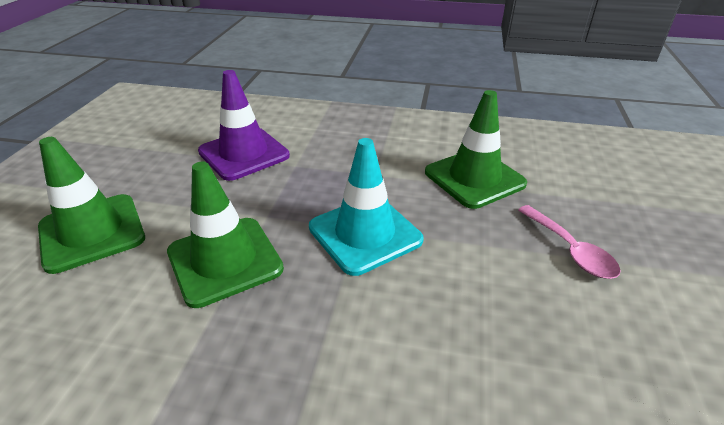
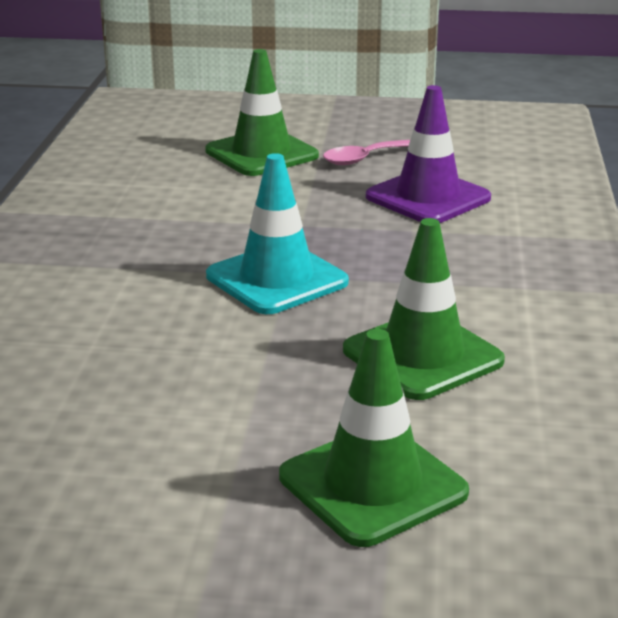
camera: 85 degrees right, 10 degrees down
green traffic cone [167,161,284,308] -> green traffic cone moved to [279,329,469,547]
pink spoon [518,205,621,279] -> pink spoon moved to [323,140,410,165]

